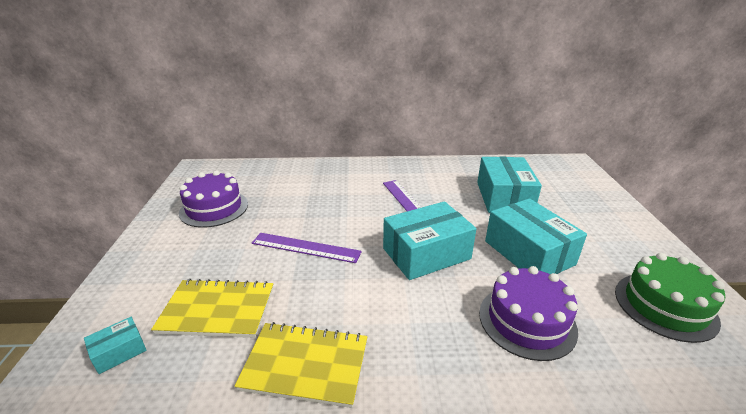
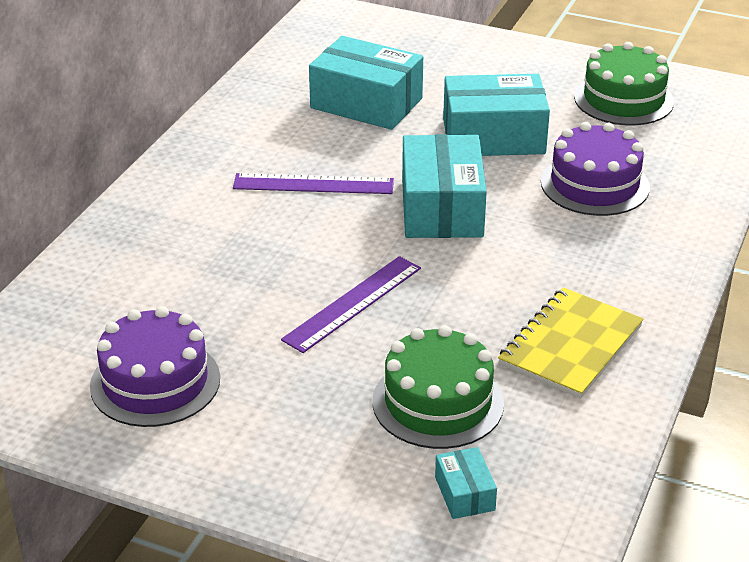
camera: 65 degrees left, 5 degrees up
yellow notebook [151,279,273,338] -> green cake [373,325,504,449]

